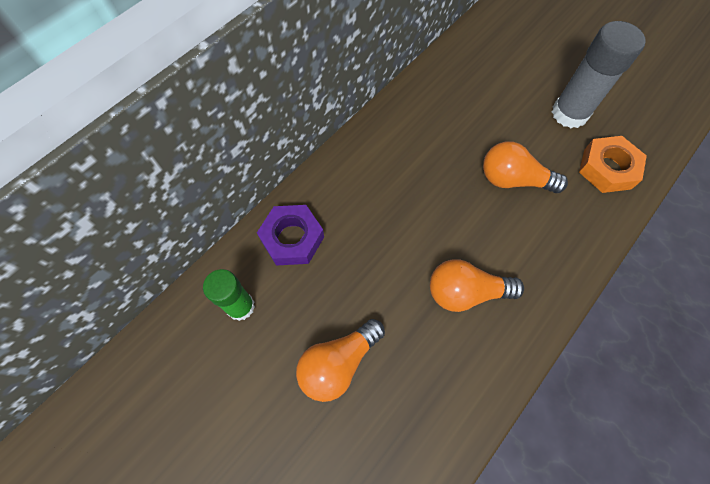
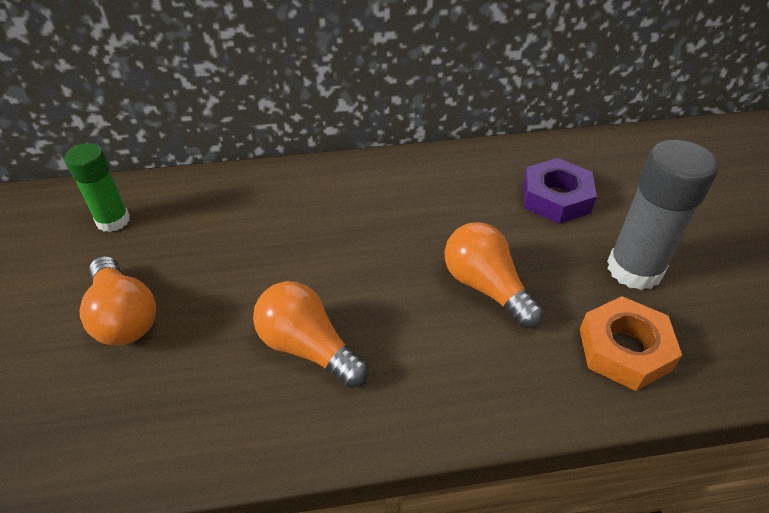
camera: 40 degrees right, 20 degrees down
purple nut [257,205,324,266] -> purple nut moved to [523,158,597,224]
orange light bulb [296,319,385,402] -> orange light bulb turned 120 degrees counterclockwise [80,256,156,345]

